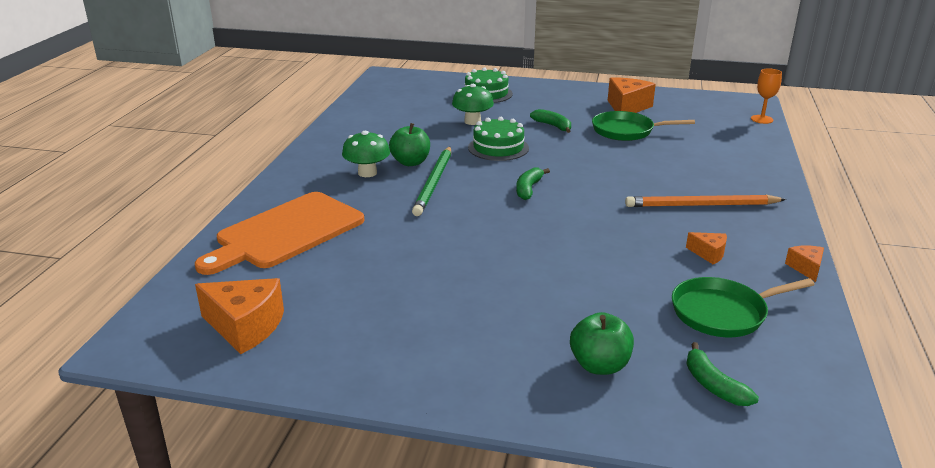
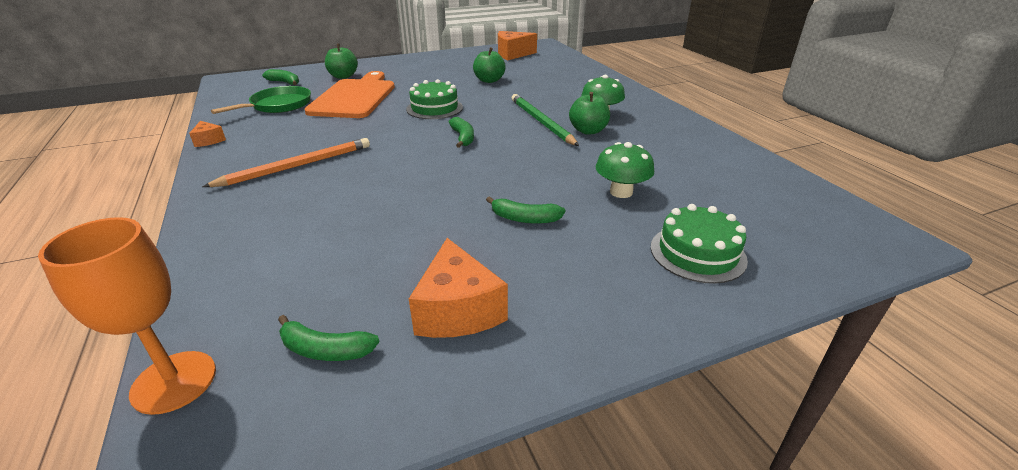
camera: 145 degrees right, 5 degrees up
orange cutting board [195,192,364,275] -> orange cutting board moved to [304,71,395,118]
green cake [468,117,529,161] -> green cake moved to [406,79,463,119]
green pan [592,111,695,141] -> none
orange cheese [686,232,727,264] -> none
orange goblet [751,68,782,124] -> orange goblet [38,217,216,415], size x1.59
none -> green banana [278,315,380,361]
none -> green apple [473,47,505,83]

